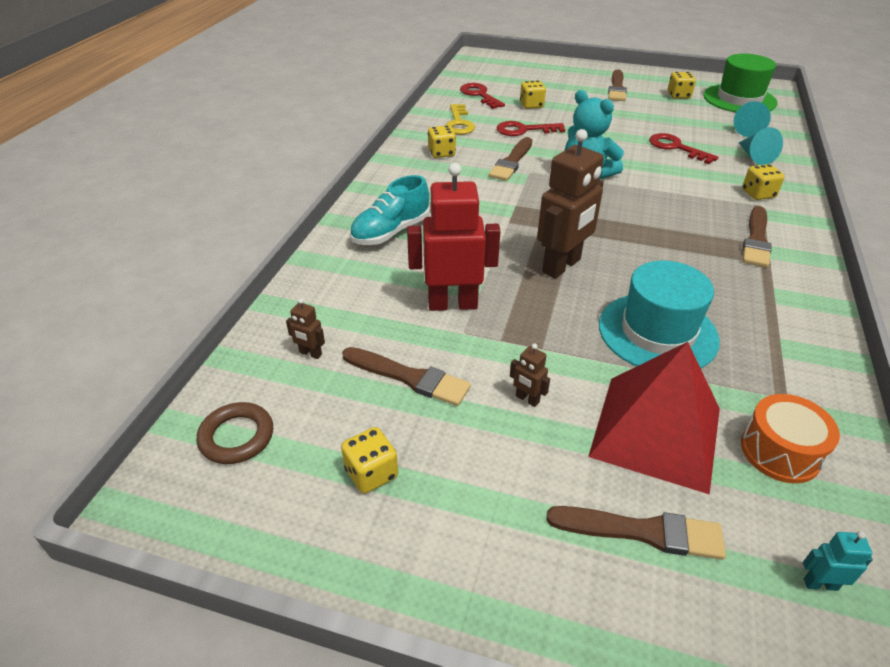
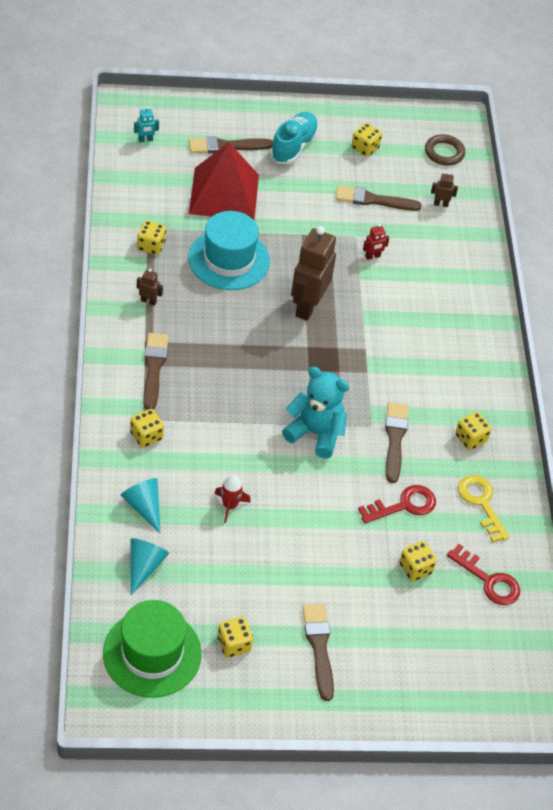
camera: 155 degrees right, 10 degrees up
turquoise shoe [350,175,430,245] -> turquoise shoe moved to [270,112,319,164]
red robot [407,163,501,311] -> red robot [363,224,389,260], size x0.42
brown robot [510,343,550,407] -> brown robot moved to [137,268,163,306]
red key [649,133,719,164] -> red rocket [214,475,251,523]
orange drum [741,394,840,483] -> none
none -> yellow dice [137,220,166,255]

